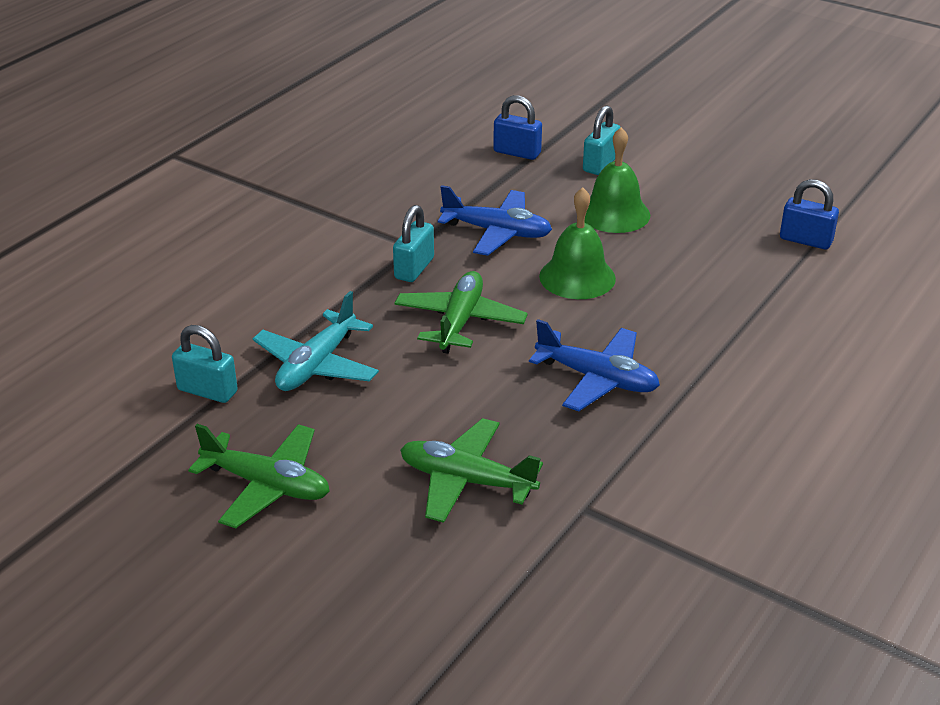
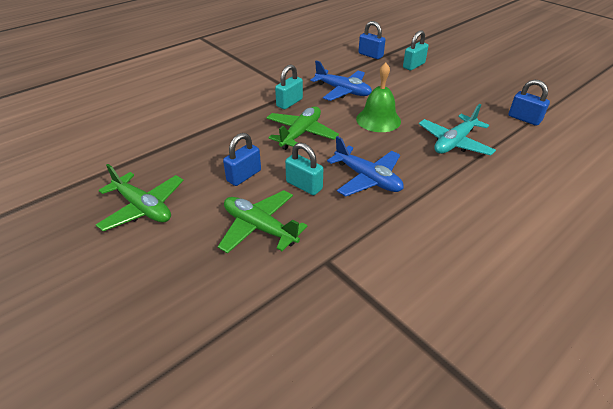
camera: 15 degrees right, 5 degrees up
turquoise padlock [172,325,238,403] -> turquoise padlock moved to [285,142,323,195]
turquoise plane [253,291,379,391] -> turquoise plane moved to [419,104,496,156]
green bell [585,127,650,233] -> none
none -> blue padlock [223,133,261,186]

